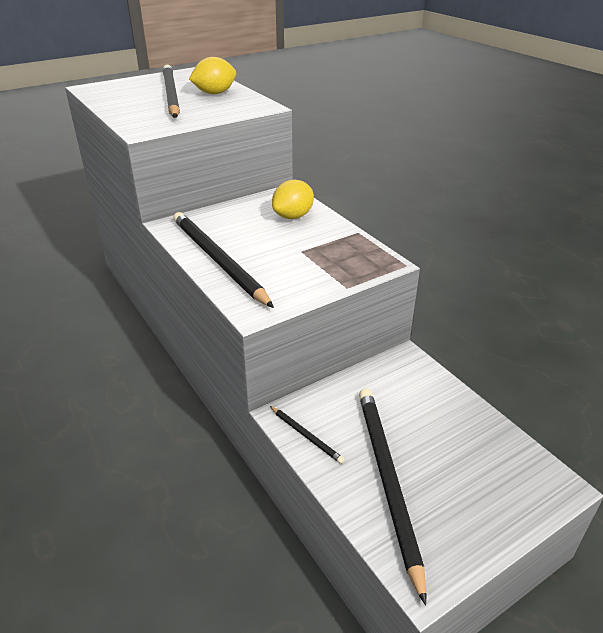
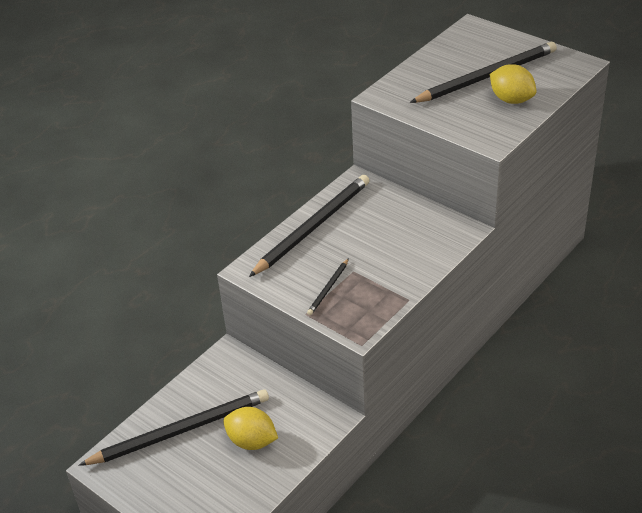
camera: 75 degrees right, 5 degrees up
black pencil [270,406,345,464] -> black pencil moved to [307,258,349,315]
yellow lemon [272,180,314,219] -> yellow lemon moved to [223,407,278,450]

